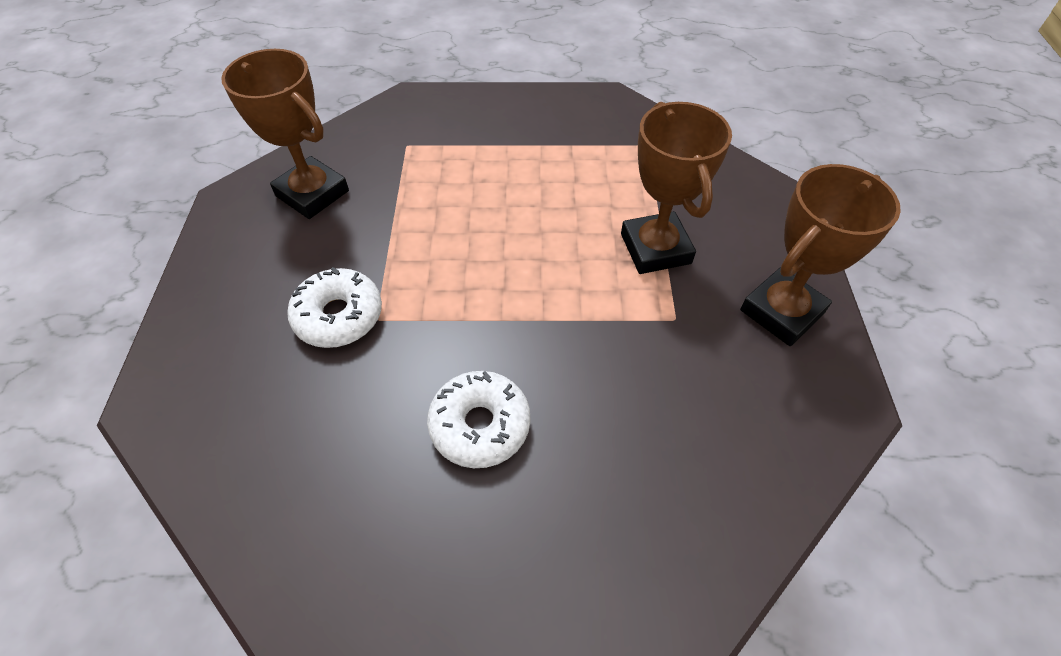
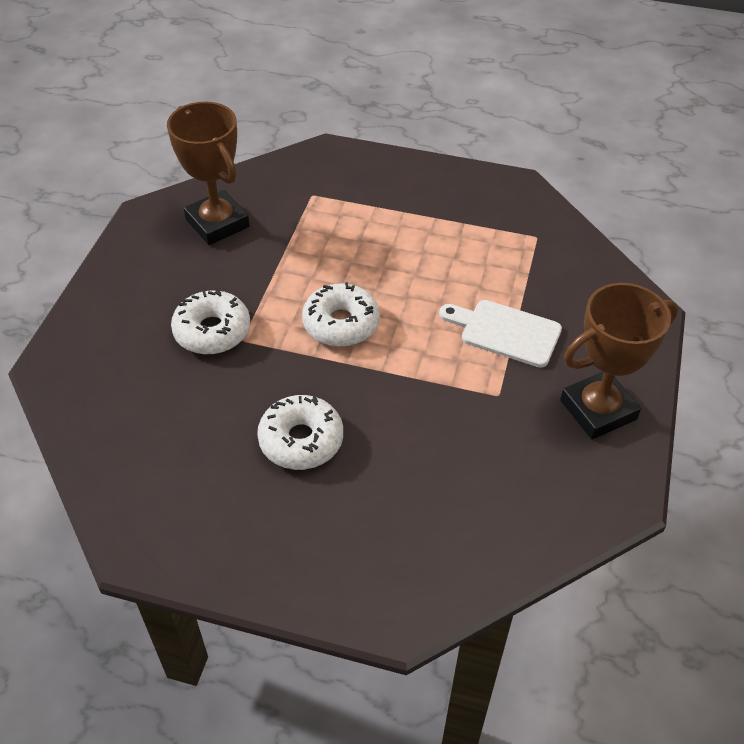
camera: 15 degrees right, 5 degrees down
brown trophy [621,102,732,274] -> white cutting board [439,300,562,368]
none -> white donut [302,282,380,347]

